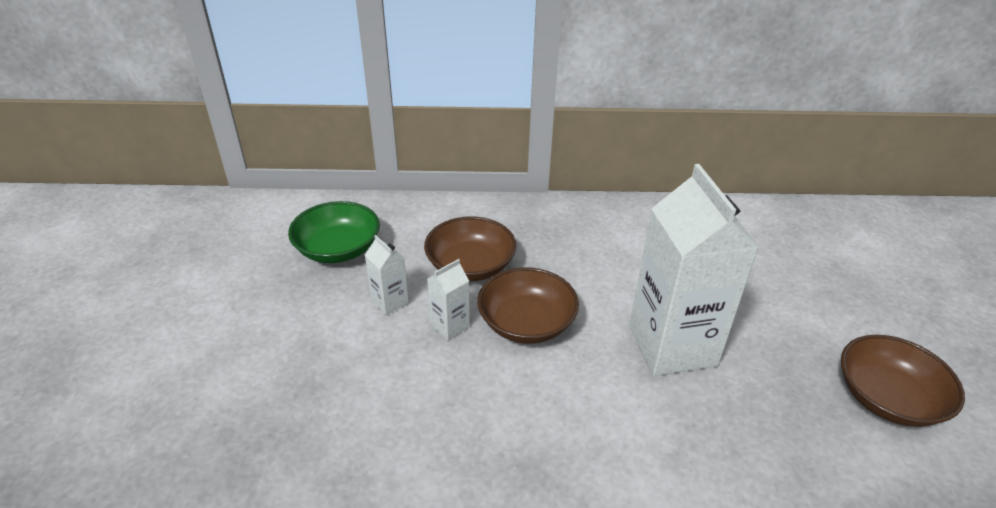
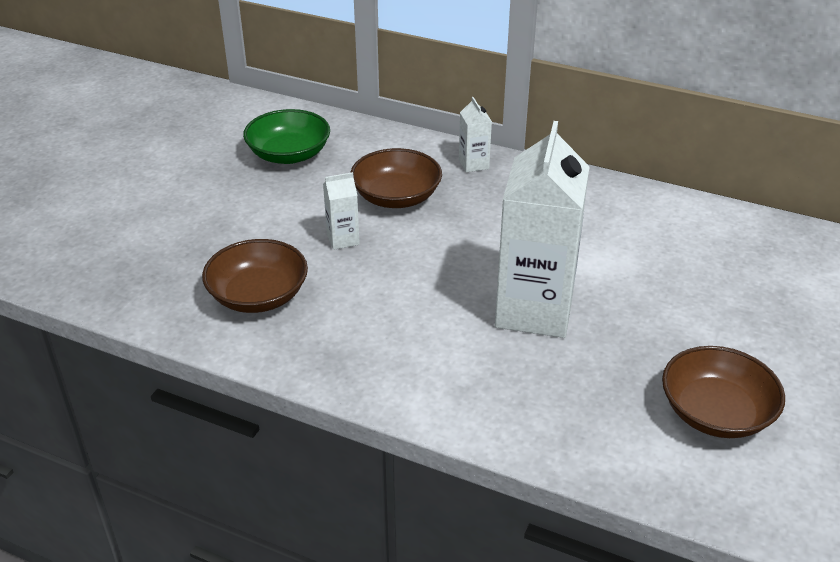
camera: 25 degrees right, 0 degrees up
white carton [365,235,409,315] -> white carton moved to [459,97,492,172]
brown bowl [477,268,579,344] -> brown bowl moved to [202,239,308,313]

